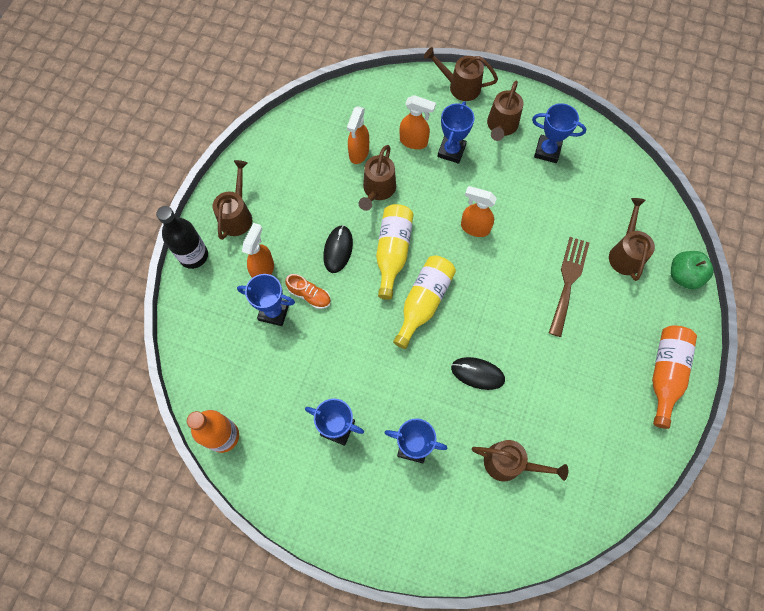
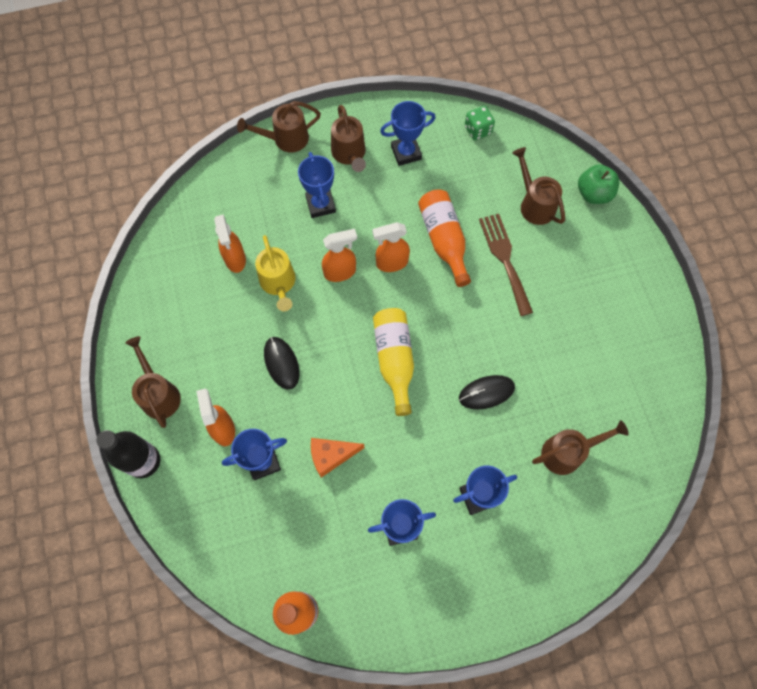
camera: 35 degrees left, 0 degrees up
orange shoe [285,274,331,309] -> none
brown watering can [359,145,396,211] -> yellow watering can [255,235,296,312]
yellow bottle [376,204,414,300] -> none
orange spray bottle [400,95,436,149] -> orange spray bottle moved to [322,229,357,282]
orange bottle [652,326,697,429] -> orange bottle moved to [418,189,471,287]
none -> orange cheese [311,438,364,478]
none -> green dice [465,106,495,140]

